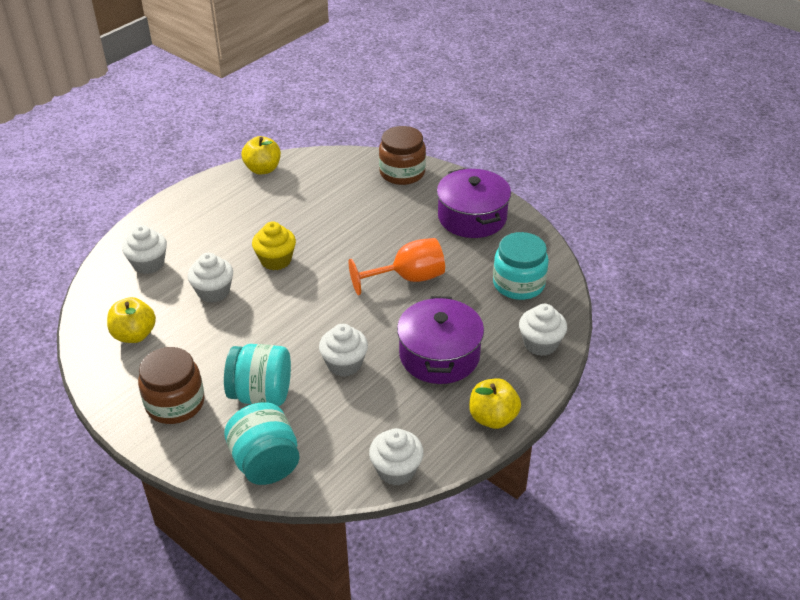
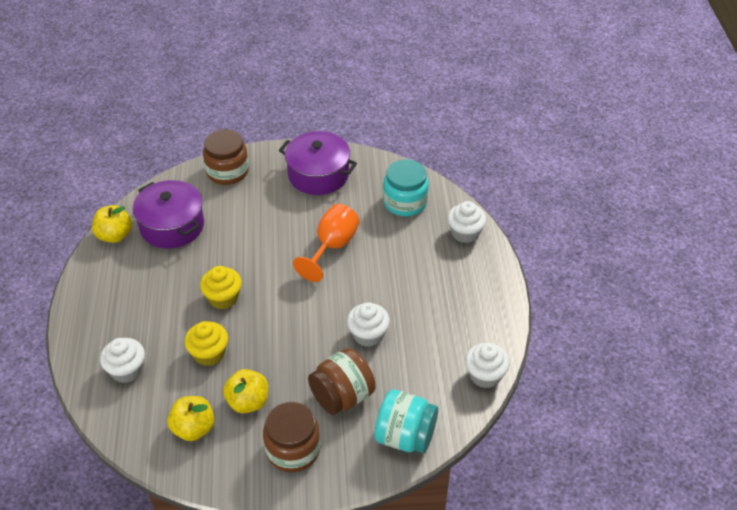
camera: 45 degrees left, 5 degrees up
white cupcake [188,253,233,303] -> yellow cupcake [184,321,228,366]
turquoise jar [224,344,291,406] -> brown jar [308,348,376,415]
purple pot [397,296,484,384] -> purple pot moved to [133,180,204,249]
yellow apple [469,378,521,429] -> yellow apple moved to [223,369,268,413]

